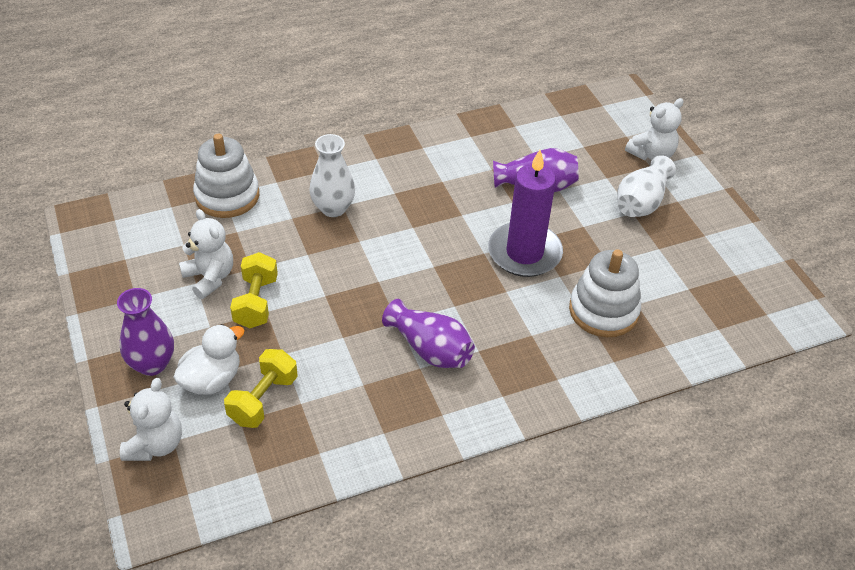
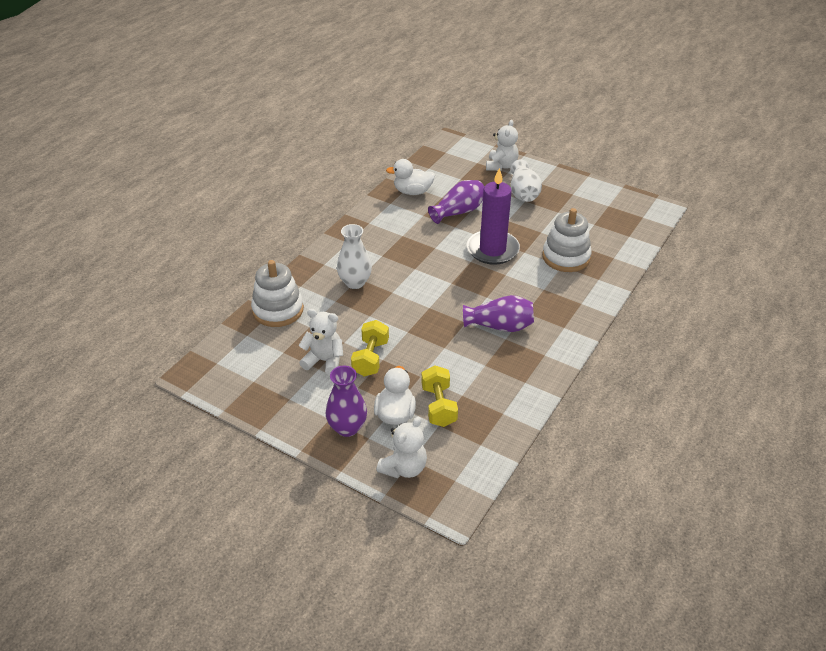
camera: 35 degrees left, 5 degrees down
white teddy bear [120,378,182,461] -> white teddy bear turned 60 degrees clockwise [377,416,427,478]
yellow dumbbell [230,252,278,328] -> yellow dumbbell turned 45 degrees clockwise [351,320,389,377]
none -> white duck [386,159,435,195]

